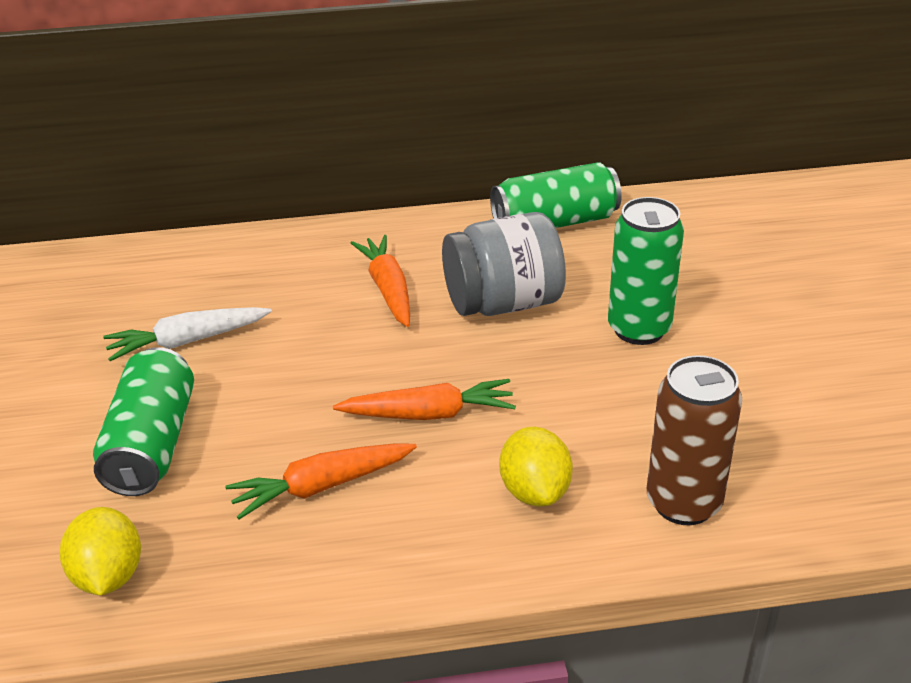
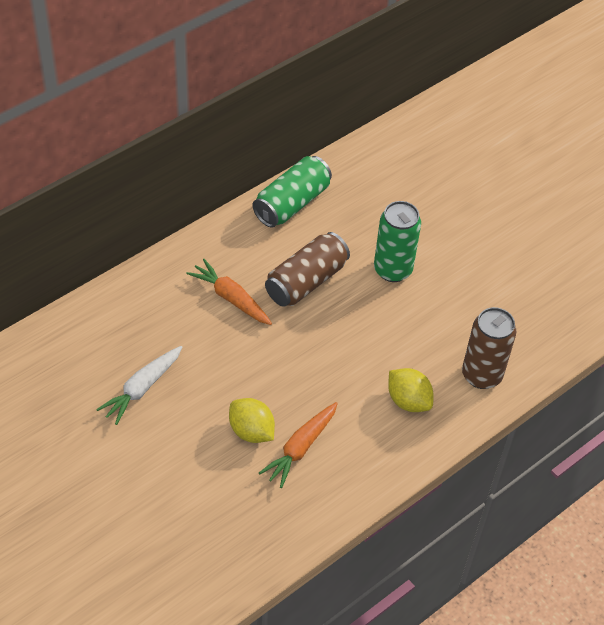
camera: 35 degrees left, 15 degrees up
yellow lemon [60,507,141,595] -> yellow lemon moved to [229,398,275,443]
green can [93,347,194,496] -> none
orange carrot [333,379,516,420] -> none
grey jar [442,212,566,316] -> brown can [265,232,350,307]

